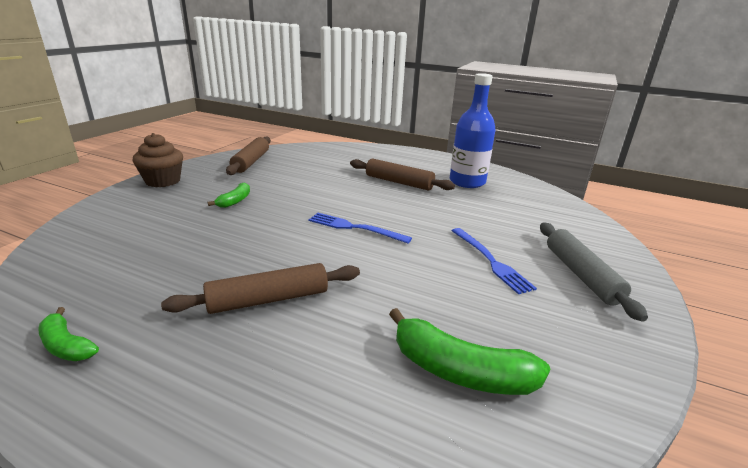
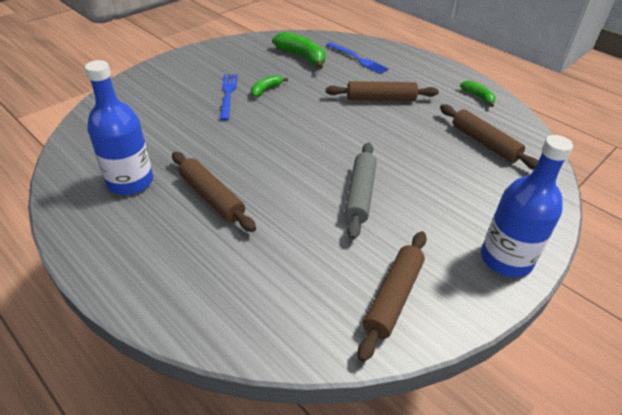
camera: 160 degrees left, 15 degrees up
brown cupcake [133,133,183,187] -> blue bottle [481,135,573,278]
green banana [208,182,250,208] -> green banana moved to [251,75,288,97]
blue fork [309,213,412,243] -> blue fork moved to [326,42,389,74]
grey rolling pin [540,223,648,322] -> grey rolling pin moved to [345,142,377,240]
none -> brown rolling pin [440,104,539,170]

